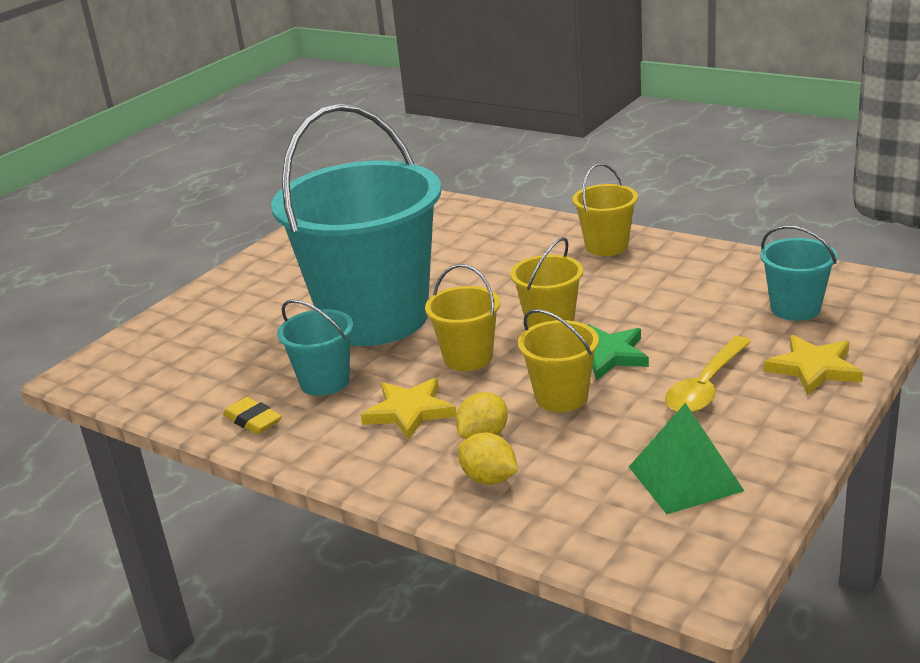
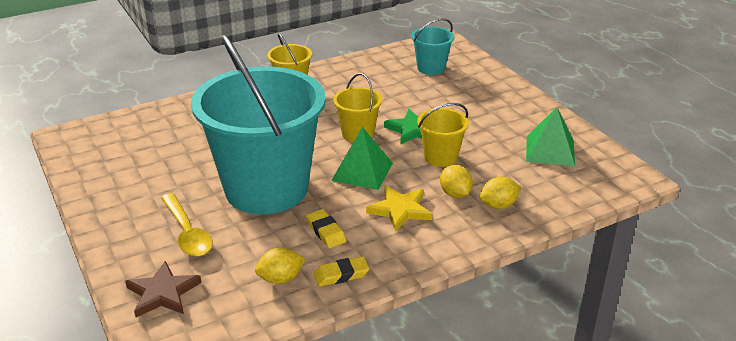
camera: 65 degrees left, 5 degrees up
turquoise bucket [277,299,353,396] -> yellow eraser [306,209,346,248]
yellow bucket [425,264,500,371] -> green pyramid [331,127,393,190]
yellow spoon [665,336,751,413] -> yellow spoon moved to [161,193,213,257]
yellow star [764,335,863,395] -> none
none -> brown star [125,261,201,317]
none -> yellow lemon [255,247,306,284]

